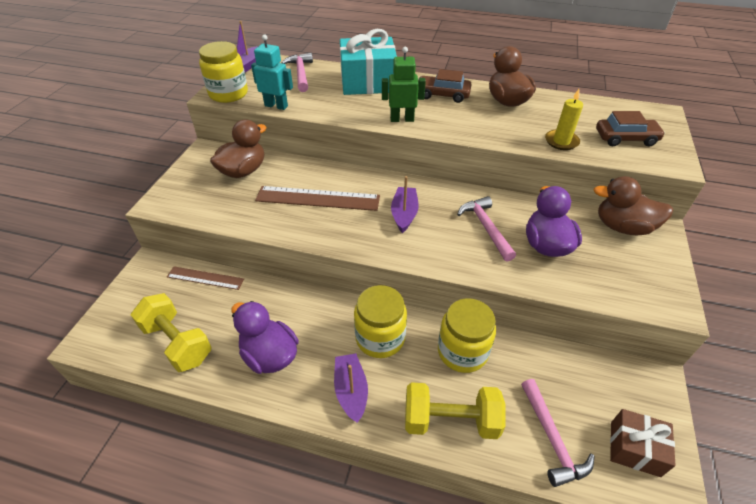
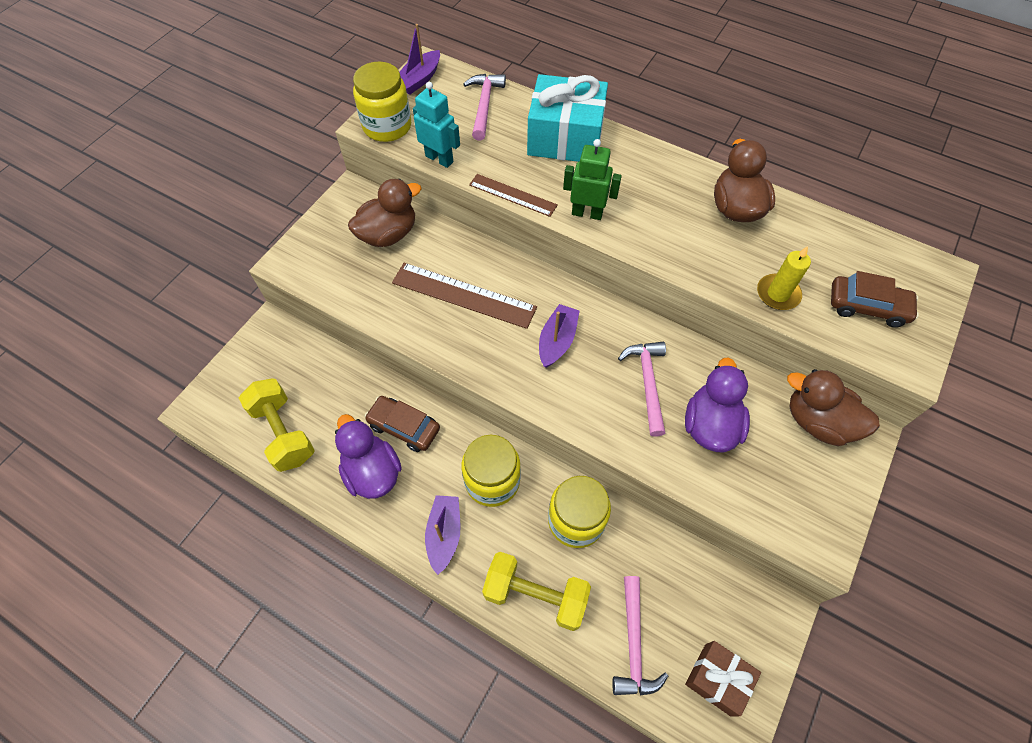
camera: 15 degrees right, 15 degrees up
brown ruler [167,267,244,290] -> brown ruler moved to [469,174,558,217]
brown car [418,69,471,103] -> brown car moved to [365,396,440,452]

